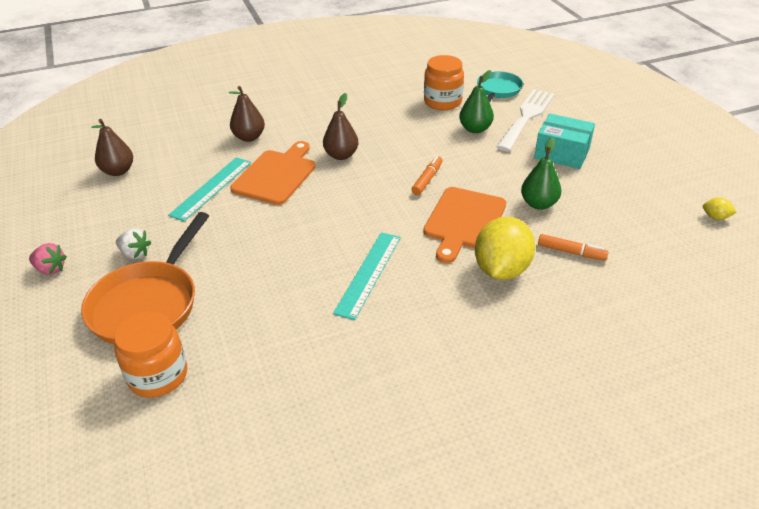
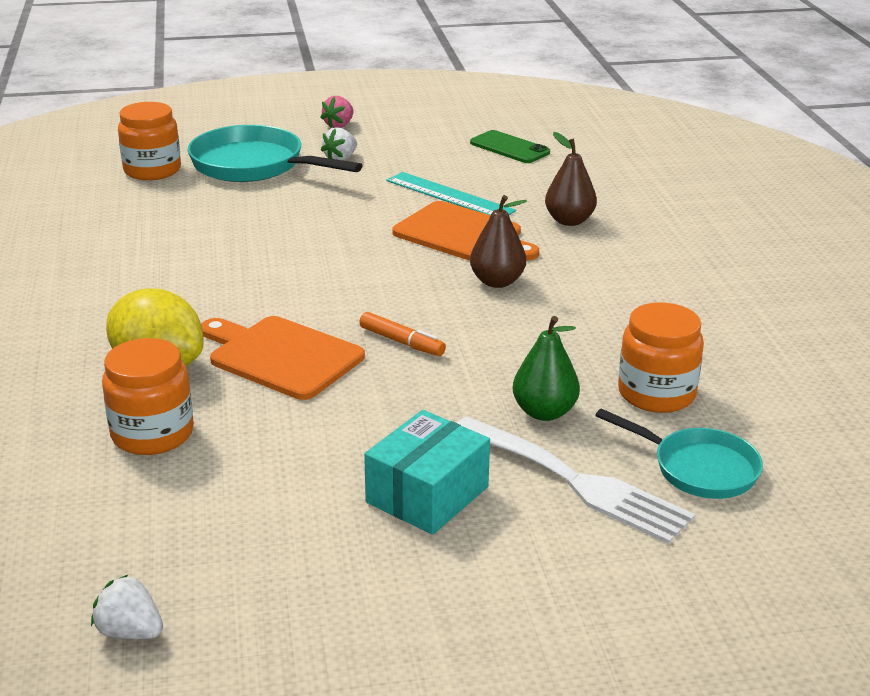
camera: 100 degrees right, 10 degrees down
orange pan [81,212,209,345] -> turquoise pan [188,125,363,182]
brown pear [91,119,133,176] -> green phone [470,130,550,163]
turquoise ruler [333,232,401,320] -> none
green pear [521,137,561,210] -> none
orange marker [538,234,609,261] -> orange jar [102,338,194,455]
yellow lemon [703,198,736,220] -> white strawberry [91,574,163,639]

